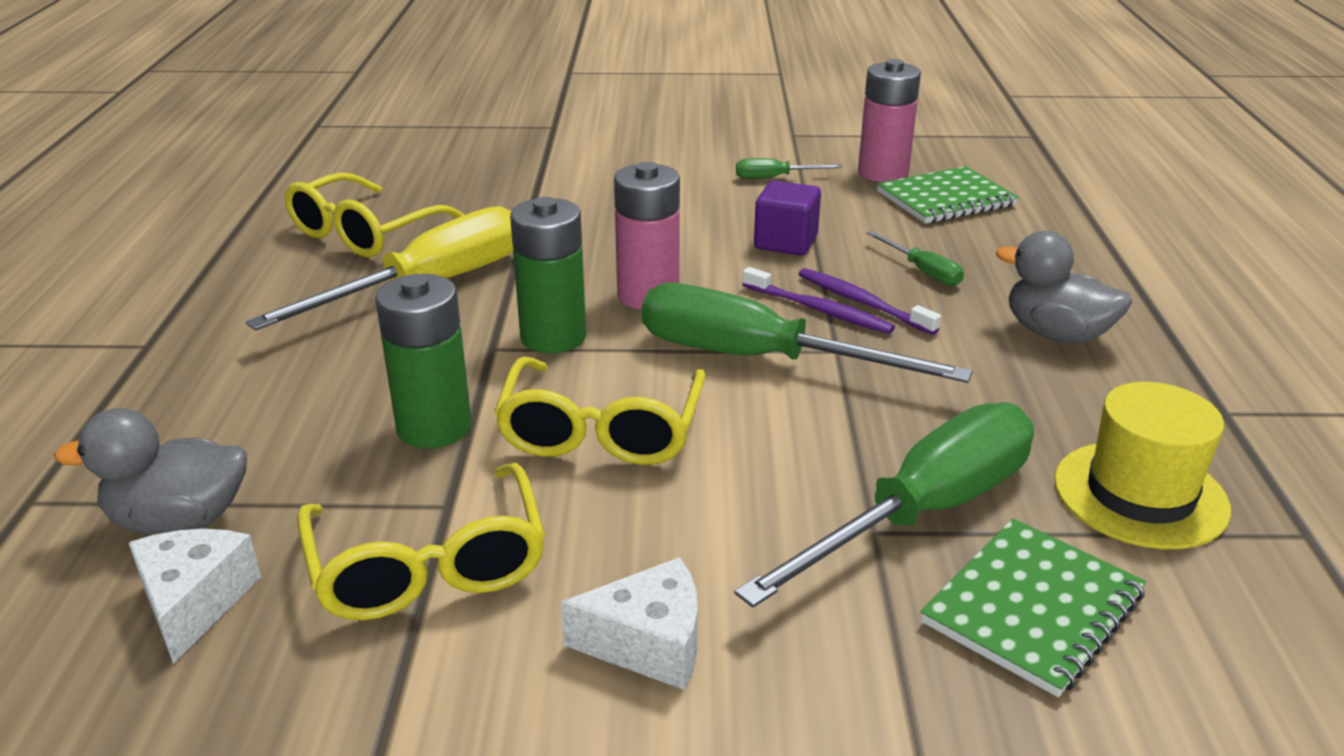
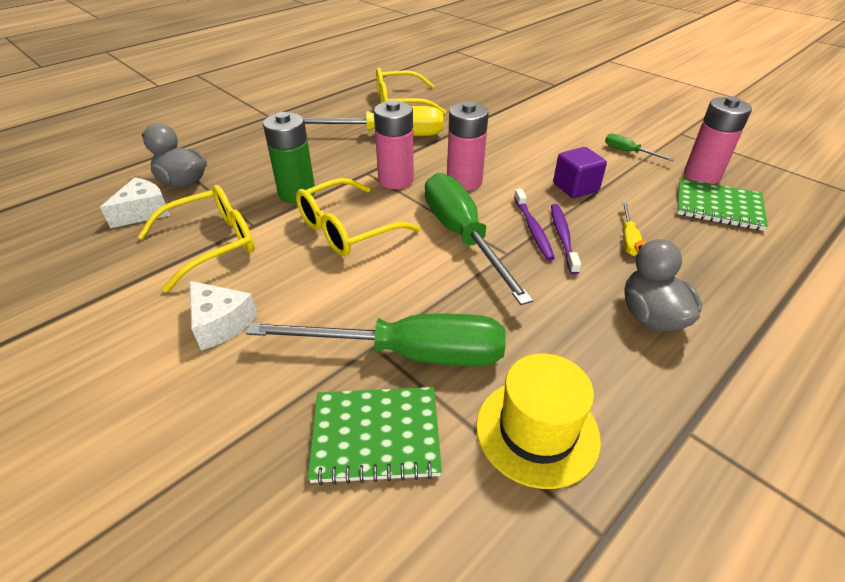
camera: 45 degrees right, 10 degrees up
yellow glasses [297,463,545,620] -> yellow glasses turned 150 degrees counterclockwise [138,185,255,292]
green battery [510,197,586,353] -> pink battery [374,100,414,189]
green screwdriver [867,231,964,286] -> yellow screwdriver [622,202,642,256]

